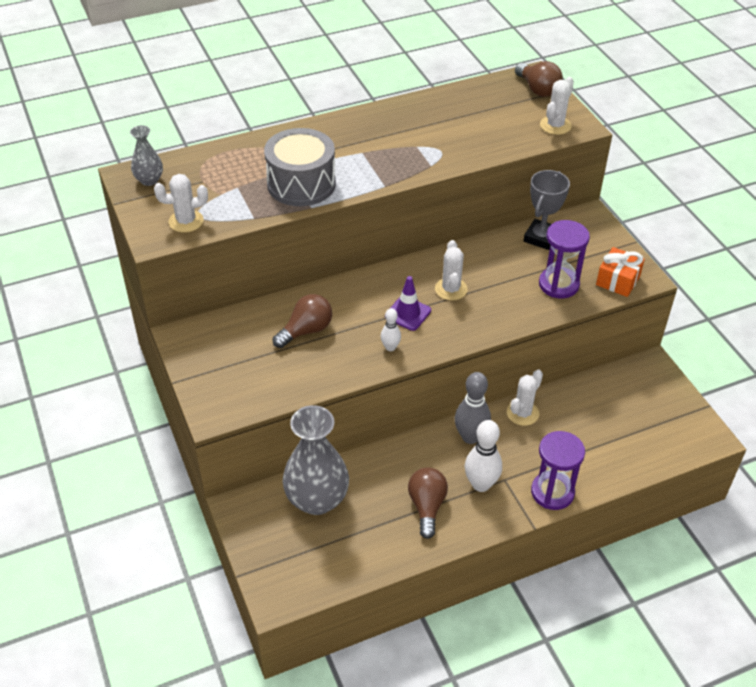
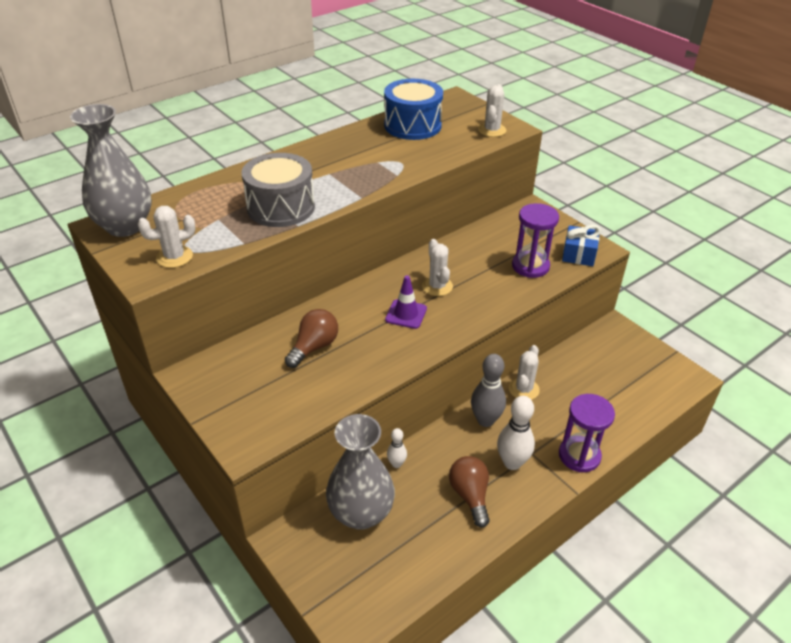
camera: 15 degrees left, 5 degrees down
grey vase [130,125,163,186] -> grey vase [70,104,152,237], size x1.99
white bowling pin [381,308,401,351] -> white bowling pin moved to [387,428,407,468]
brown light bulb [515,61,563,97] -> none
grey trophy [524,170,570,250] -> none
orange gift [596,247,645,297] -> blue gift [562,225,601,266]
none -> blue drum [384,79,443,140]

